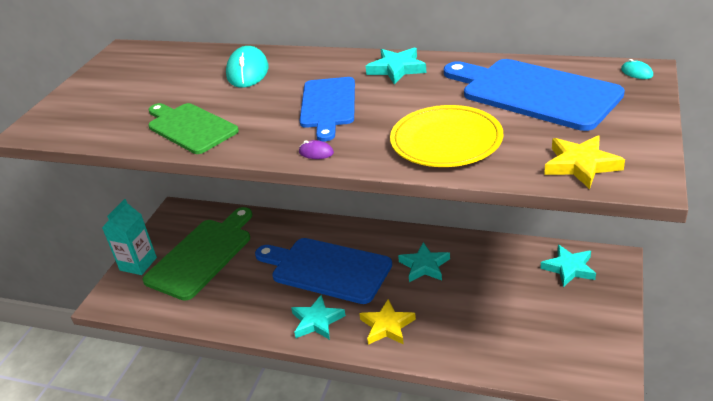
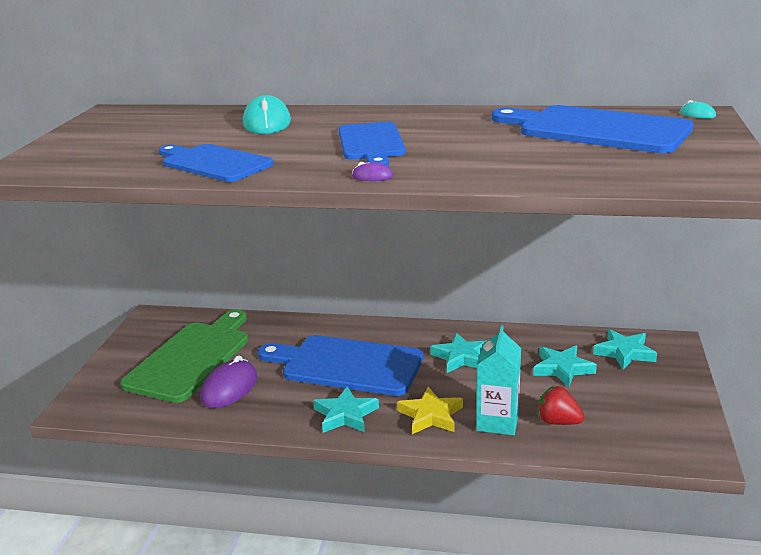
camera: 10 degrees left, 10 degrees down
turquoise carton [102,199,157,275] -> turquoise carton moved to [476,325,521,435]
green cutting board [148,103,239,154] -> blue cutting board [159,144,274,182]
turquoise star [366,47,426,85] -> turquoise star moved to [533,345,597,387]
yellow plate [390,105,503,167] -> none
yellow star [544,135,625,189] -> none
none -> purple mouse [200,355,258,408]
none -> red strawberry [537,385,584,425]

